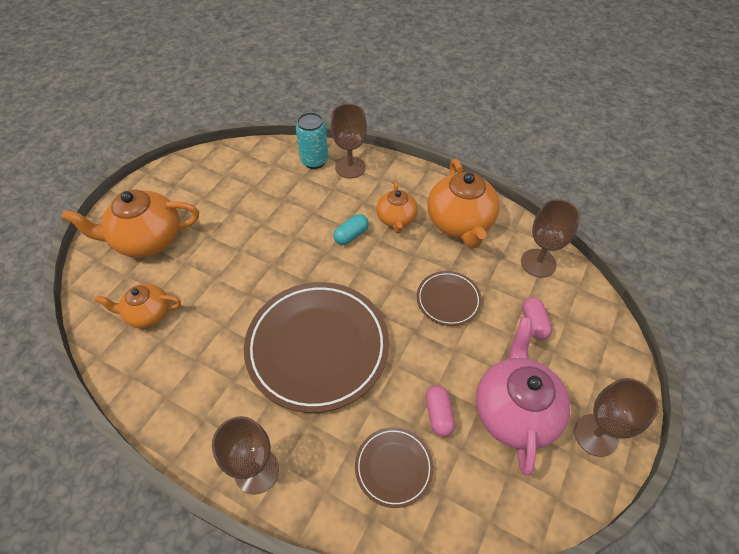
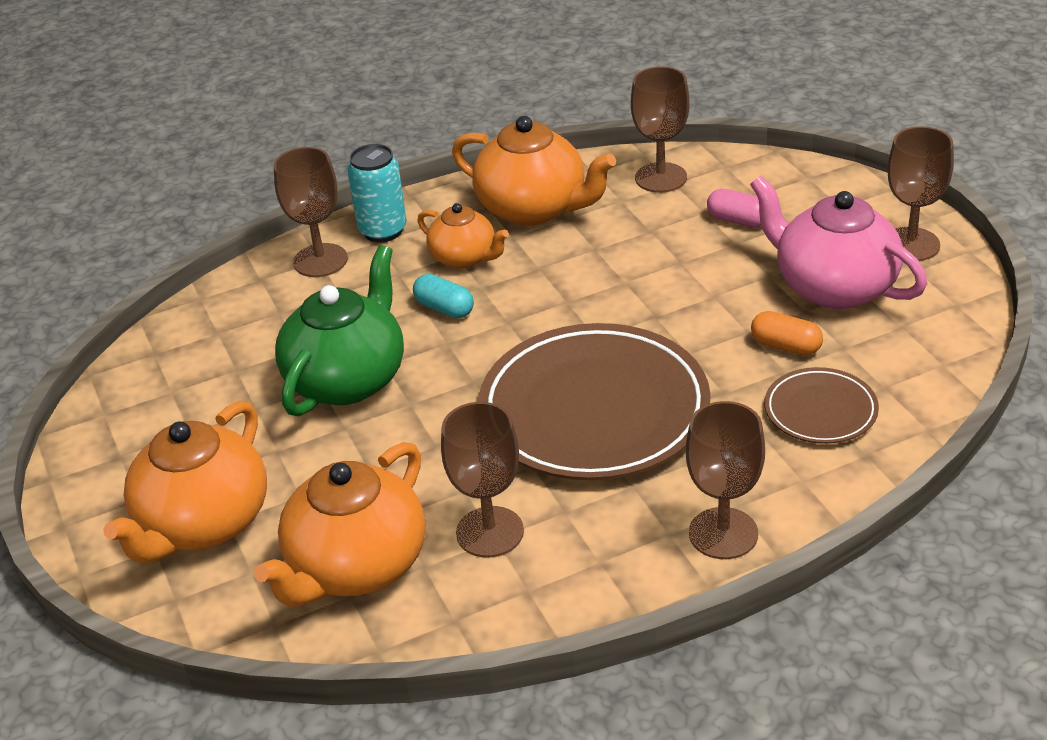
camera: 50 degrees left, 15 degrees down
orange teapot [95,284,181,328] -> orange teapot [254,442,425,607], size x1.69
turquoise can [296,112,328,169] -> turquoise can moved to [347,144,407,242]
turquoise capsule [333,214,369,245] -> turquoise capsule turned 45 degrees counterclockwise [413,274,474,319]
brown plate [417,271,482,326] -> none
pink capsule [426,385,455,437] -> orange capsule [751,311,823,355]
none -> green teapot [275,245,404,416]
none -> brown goblet [441,402,524,558]

